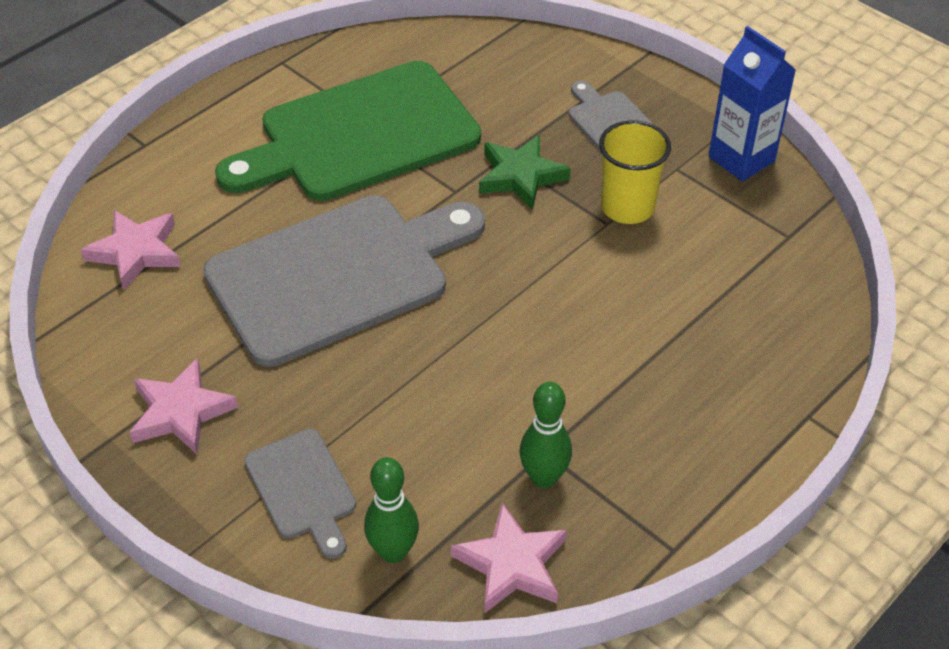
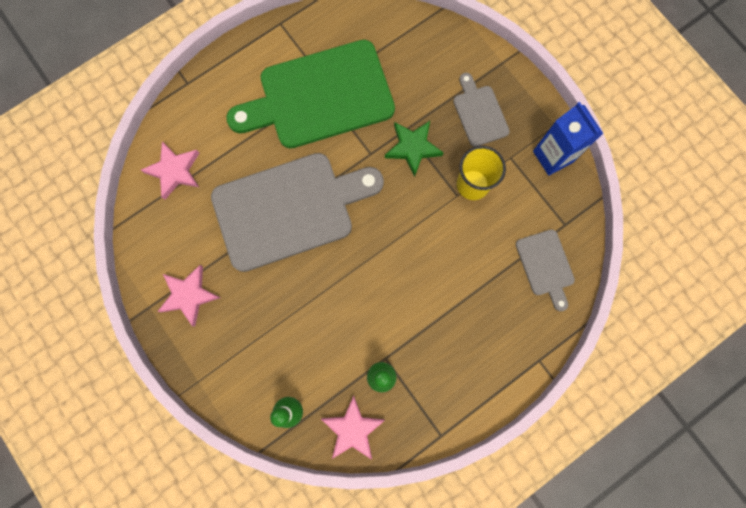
camera: 10 degrees right, 30 degrees up
grey cutting board [244,429,356,559] -> grey cutting board moved to [516,229,575,311]

